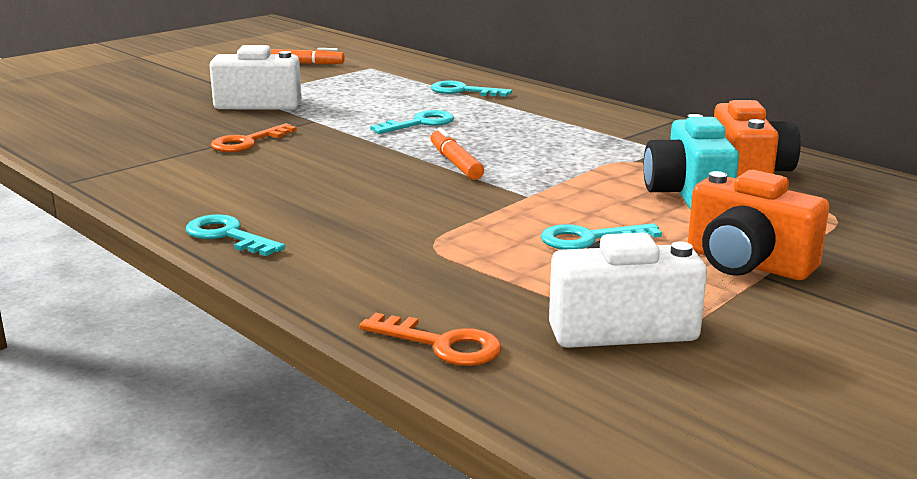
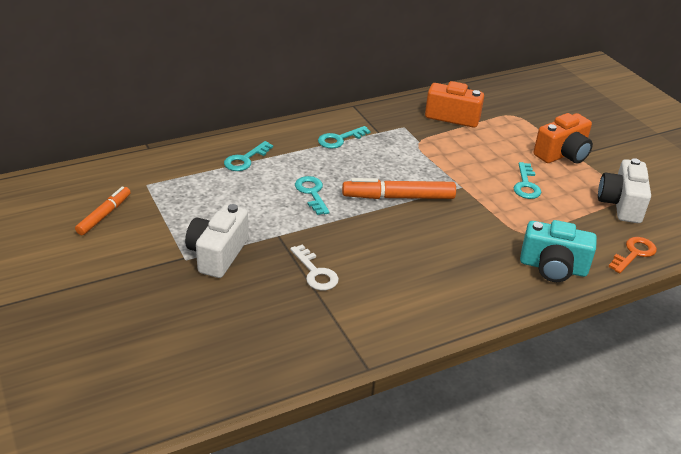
camera: 75 degrees left, 15 degrees up
turquoise key [186,214,285,256] -> turquoise key moved to [318,126,371,149]
orange key [211,123,297,152] -> white key [290,244,339,290]
orange marker [430,127,484,180] -> orange marker [342,178,456,199], size x1.57
turquoise camera [644,114,739,210] -> turquoise camera moved to [520,220,597,282]

